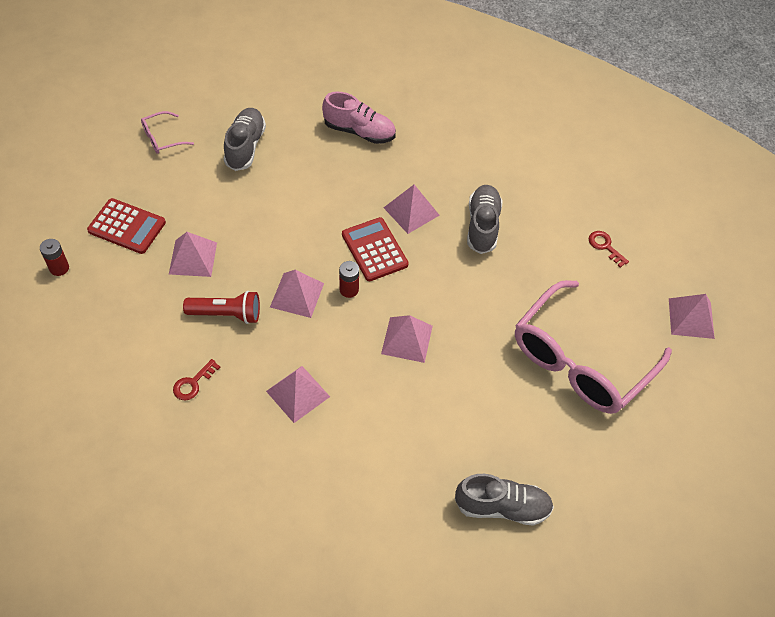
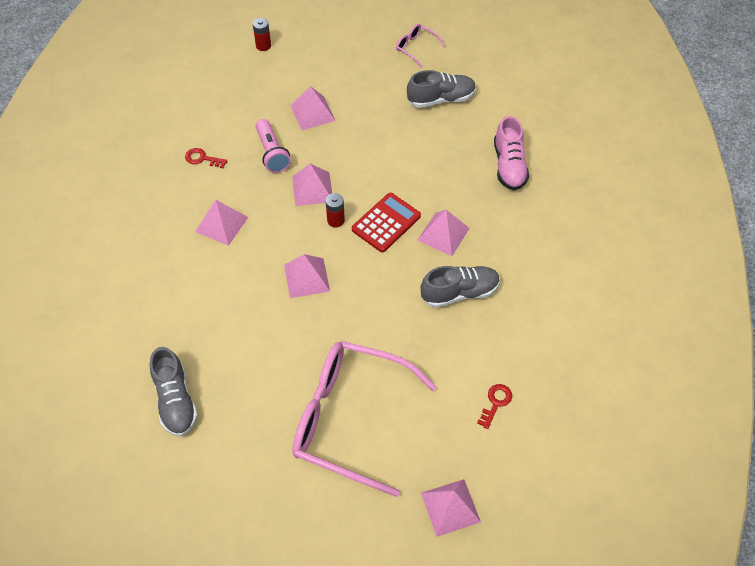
camera: 70 degrees right, 0 degrees up
red calculator [87,198,166,254] -> none
red flashlight [183,291,260,324] -> pink flashlight [256,119,291,173]

